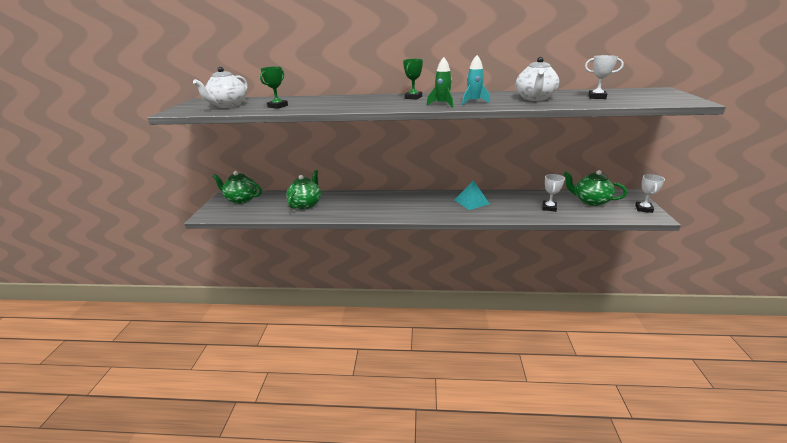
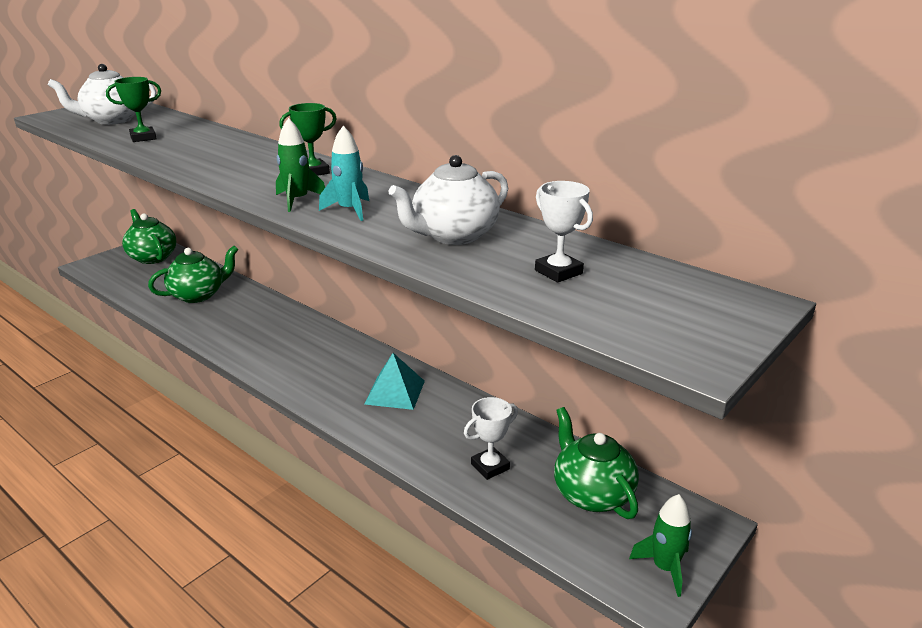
camera: 35 degrees right, 0 degrees up
white trophy [635,174,665,213] -> green rocket [629,494,692,597]

